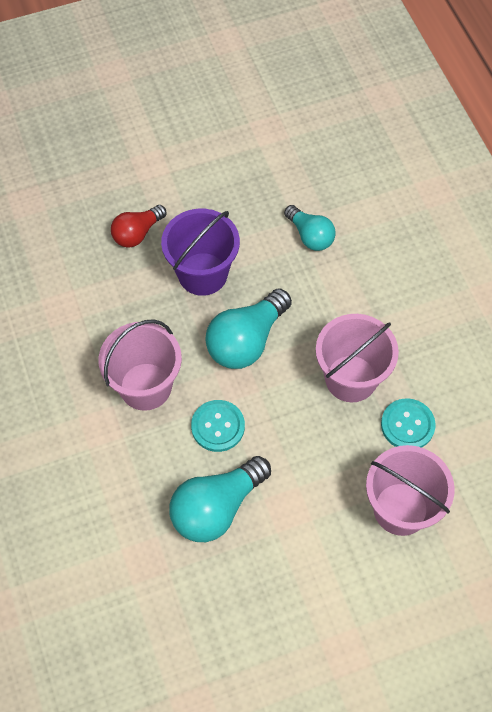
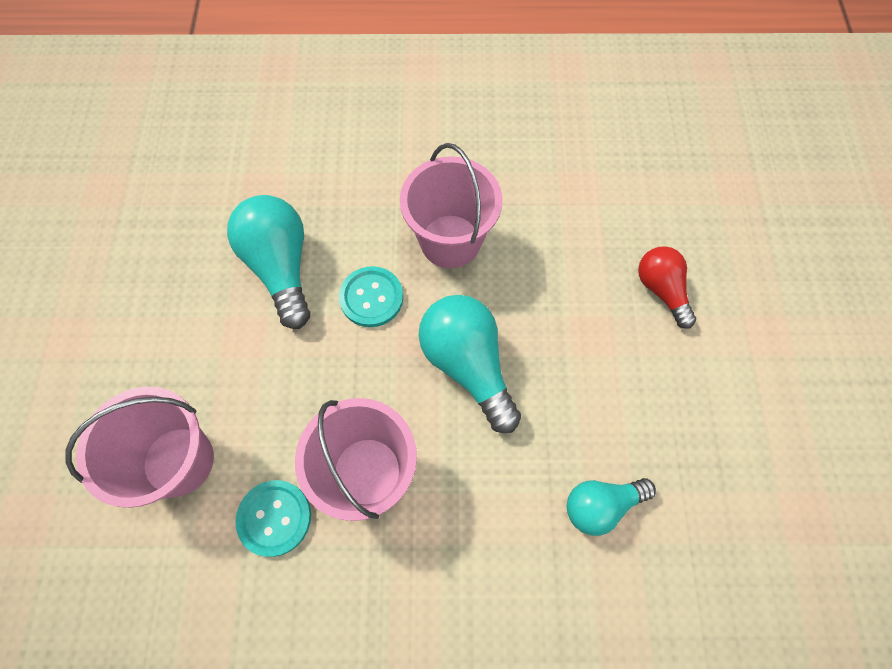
camera: 110 degrees right, 5 degrees up
purple bucket [161,209,240,296] -> none

